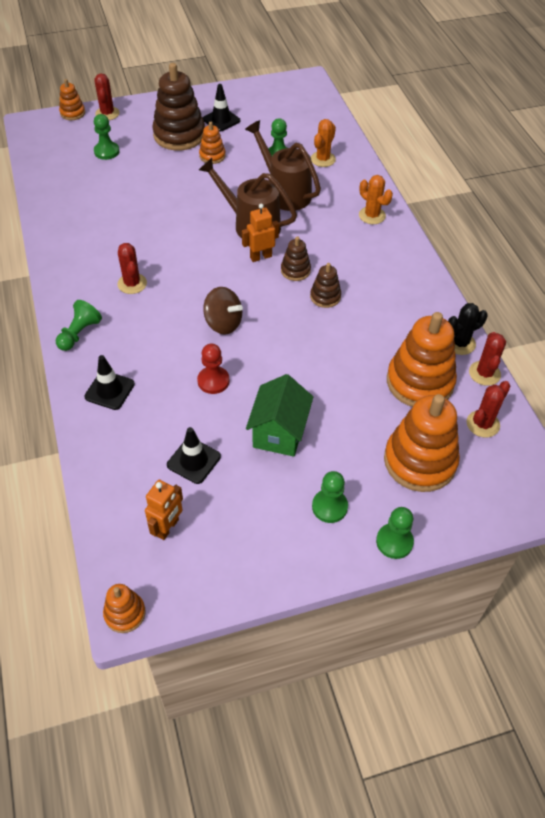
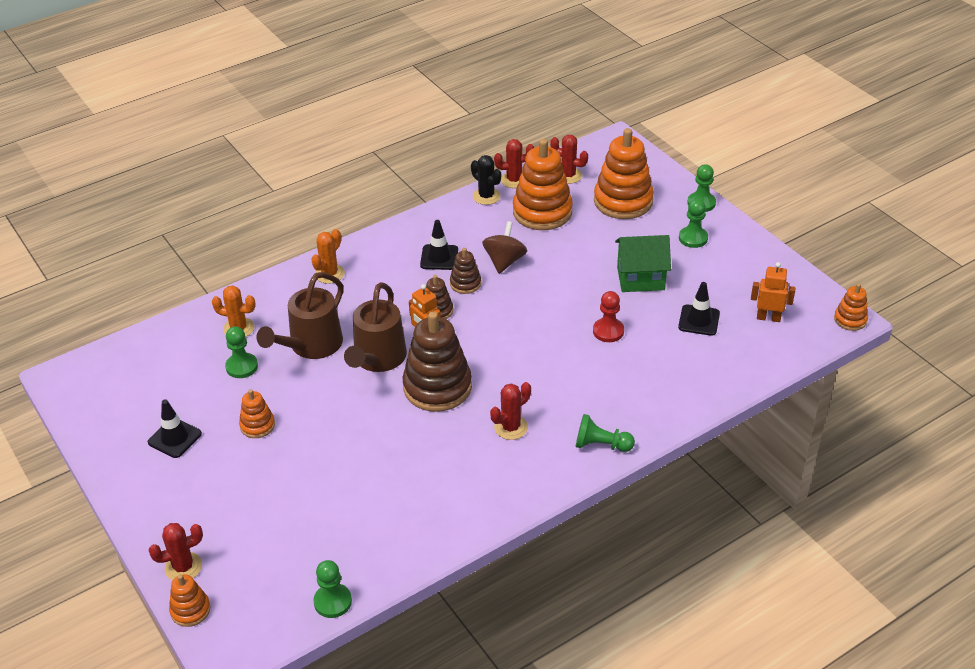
camera: 105 degrees left, 10 degrees down
black traffic cone [84,355,135,410] -> black traffic cone moved to [420,220,458,270]
green pawn [94,114,119,160] -> green pawn moved to [313,560,352,618]
brown stacking toy [152,63,205,150] -> brown stacking toy moved to [402,311,472,412]
brown spinning top [203,287,243,334] -> brown spinning top moved to [482,221,527,274]

